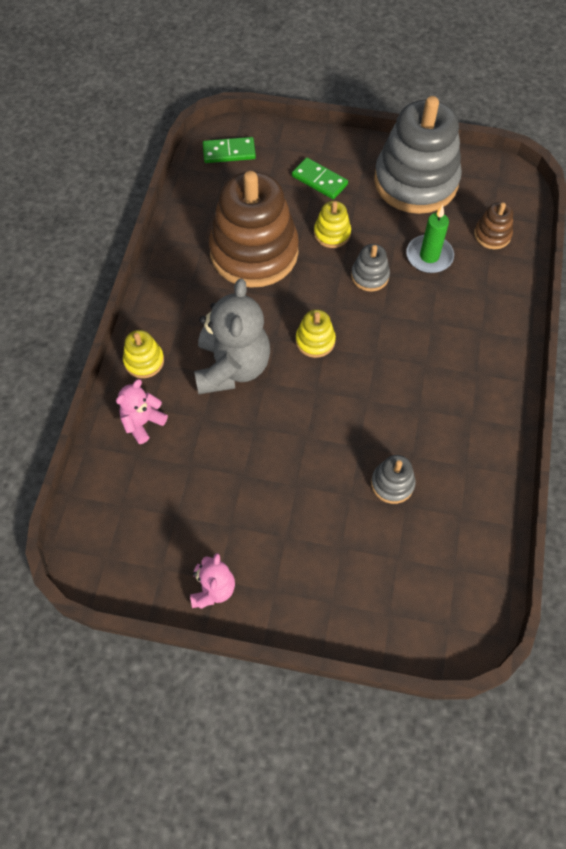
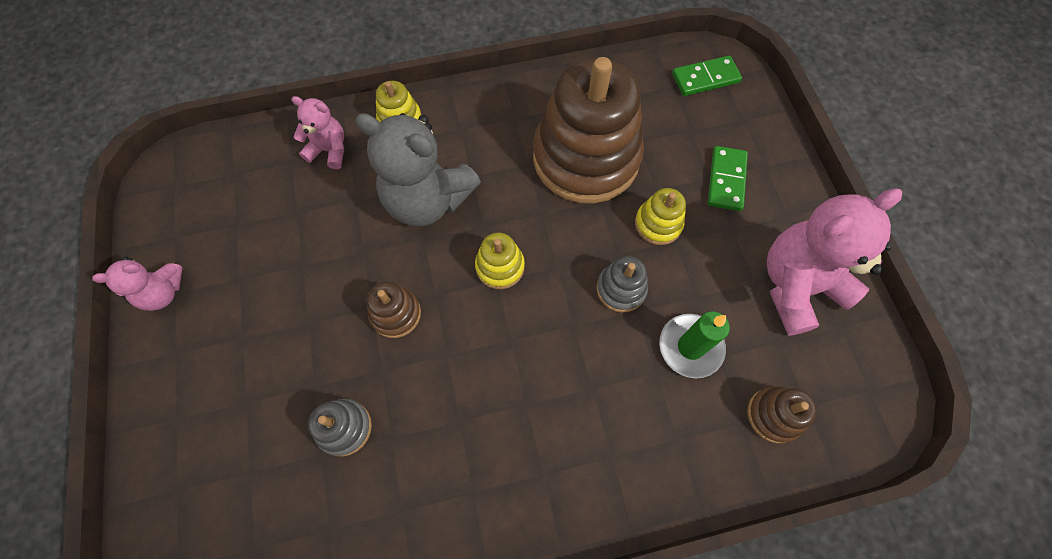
camera: 65 degrees right, 5 degrees up
grey teddy bear [194,278,270,394] -> grey teddy bear turned 45 degrees clockwise [355,113,481,226]
green domino [203,137,256,163] -> green domino turned 75 degrees counterclockwise [672,55,742,96]
grey stacking toy [374,96,462,214] -> pink teddy bear [767,188,902,335]
none -> brown stacking toy [367,282,421,338]

